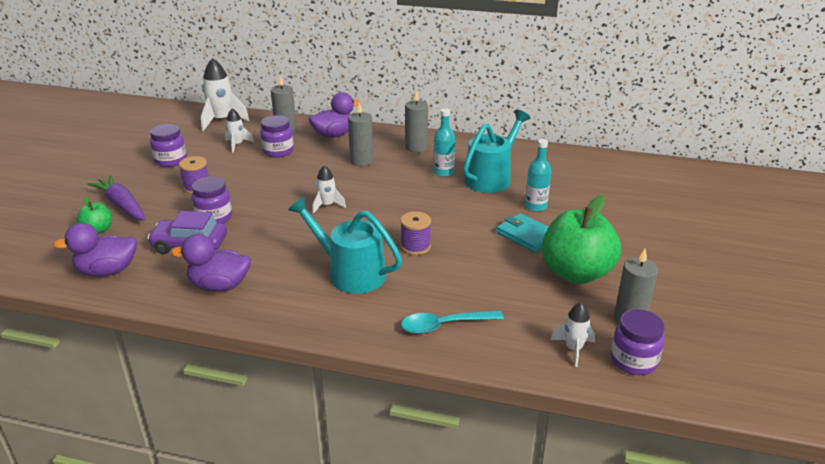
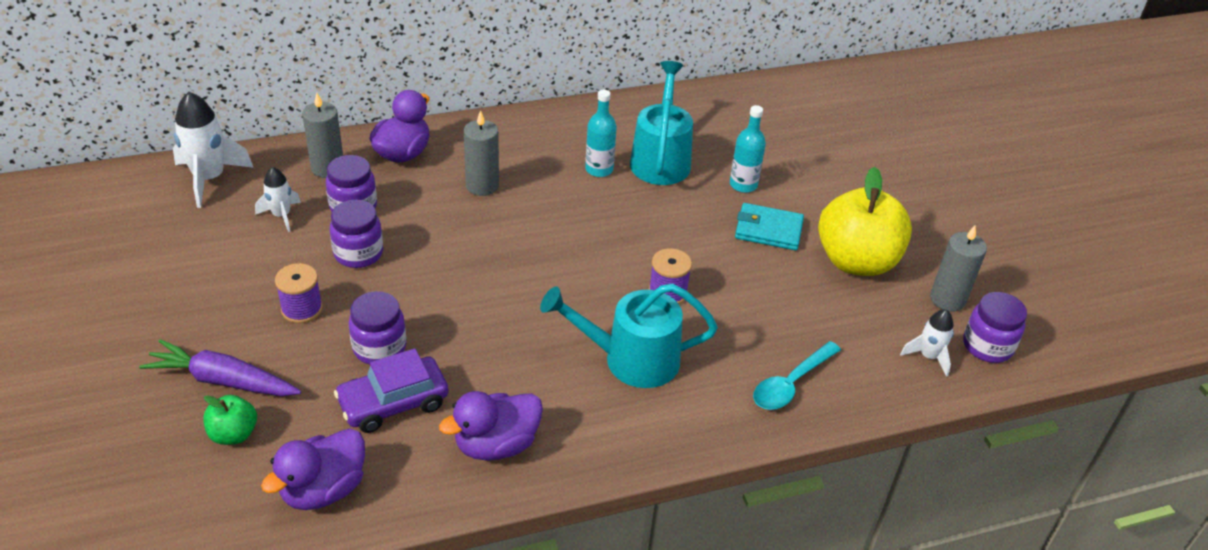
camera: 35 degrees left, 10 degrees up
purple jar [150,124,187,167] -> purple jar moved to [330,200,383,268]
white rocket [312,165,346,214] -> none
grey candle [405,90,428,153] -> none
green apple [542,195,621,284] -> yellow apple [818,167,912,276]

